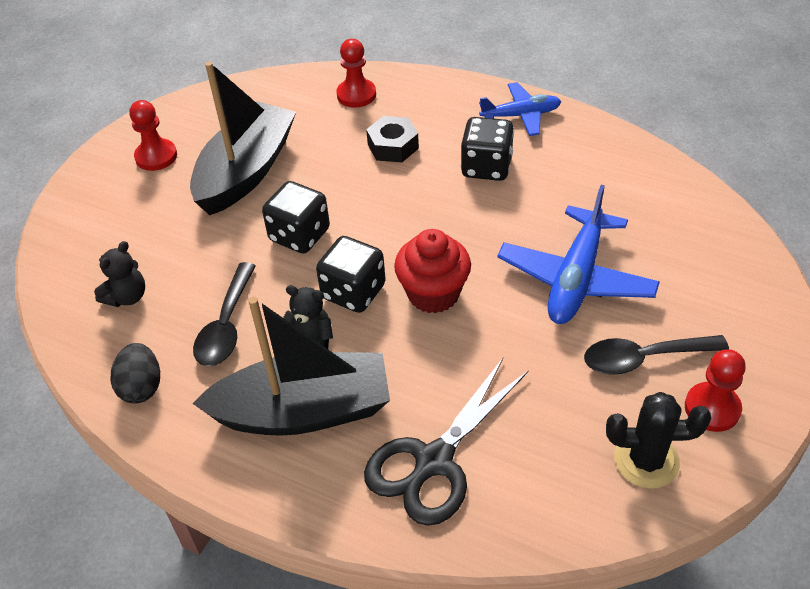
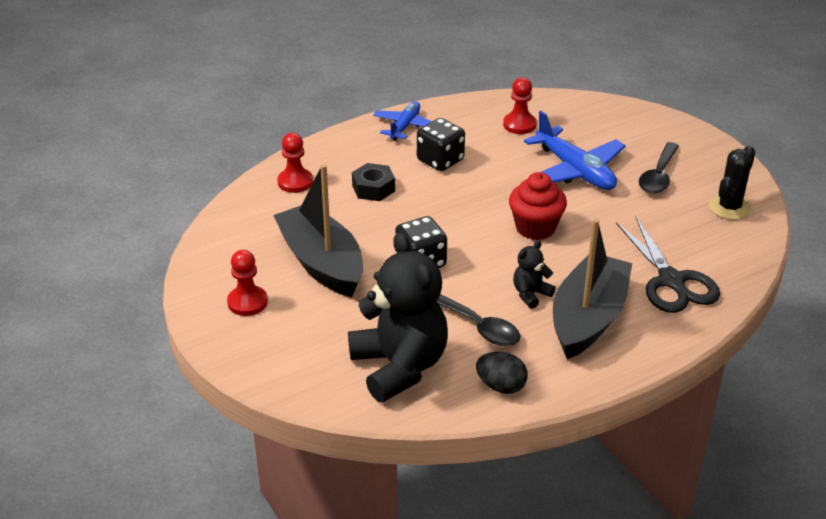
camera: 60 degrees left, 10 degrees down
black teddy bear [94,241,145,307] -> black teddy bear [348,232,448,402], size x2.29
black dice [316,236,386,313] -> none
red pawn [685,349,746,432] -> red pawn moved to [503,77,537,134]

